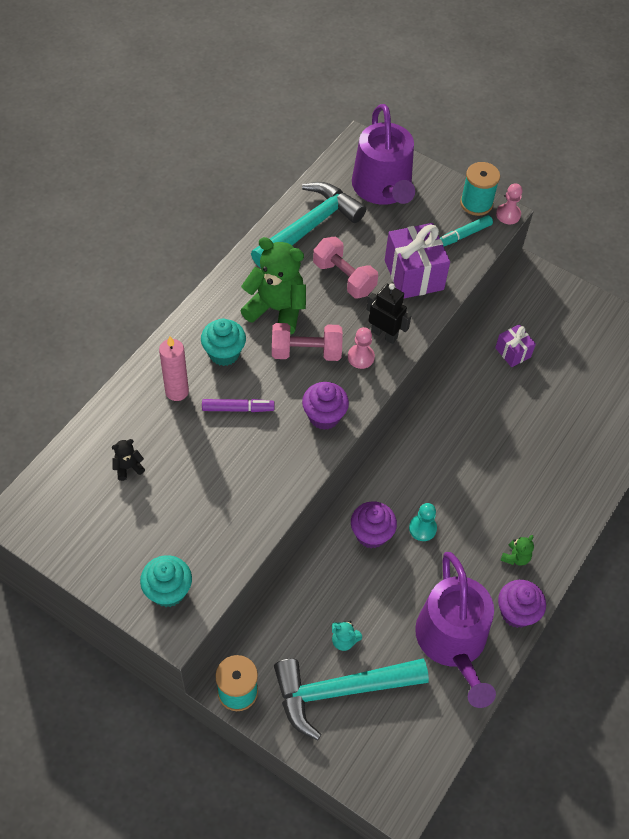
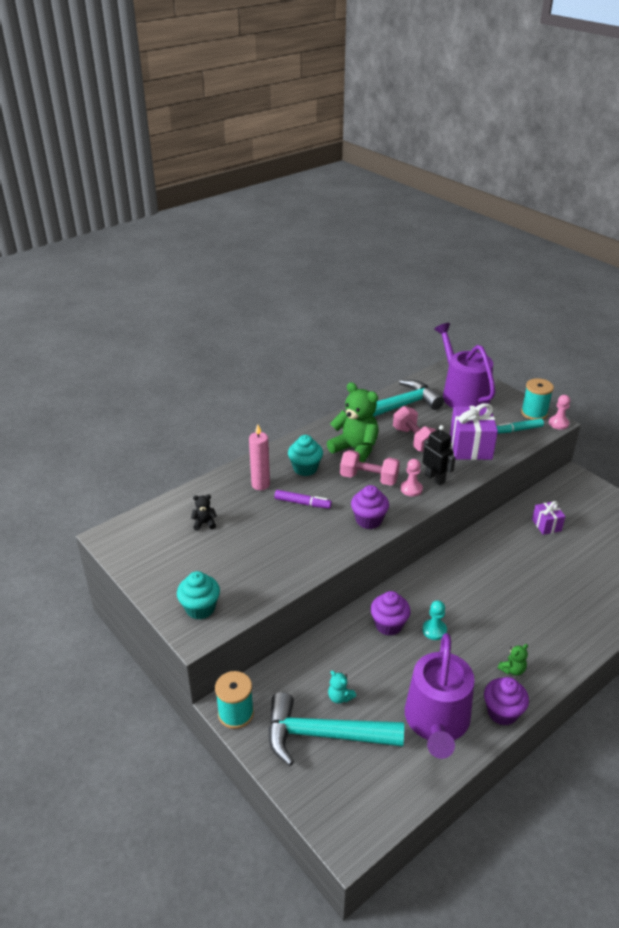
camera: 20 degrees right, 20 degrees down
purple watering can [352,104,415,205] -> purple watering can turned 150 degrees clockwise [434,323,495,408]

